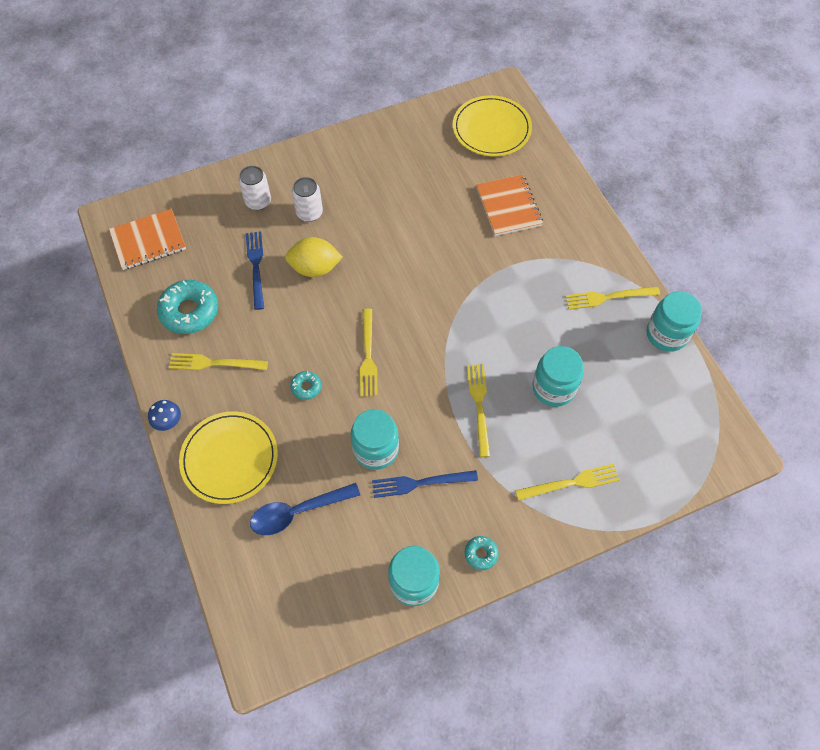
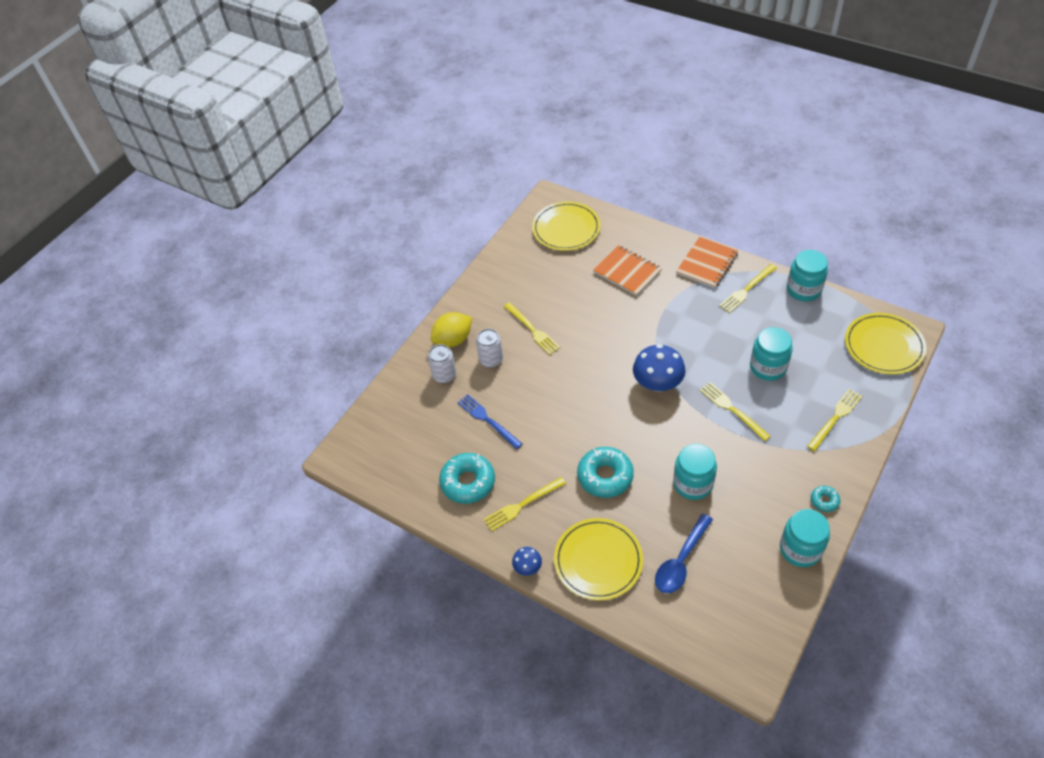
camera: 30 degrees left, 10 degrees down
orange notebook [109,209,186,270] -> orange notebook moved to [676,237,738,288]
yellow lemon [285,237,343,277] -> yellow lemon moved to [431,312,472,347]
turquoise donut [290,371,321,400] -> turquoise donut [577,447,634,498], size x2.03
yellow fork [360,309,378,397] -> yellow fork moved to [504,302,560,355]
blue fork [372,470,478,498] -> none
none -> blue mushroom [633,344,686,392]
none -> yellow plate [845,313,926,374]

